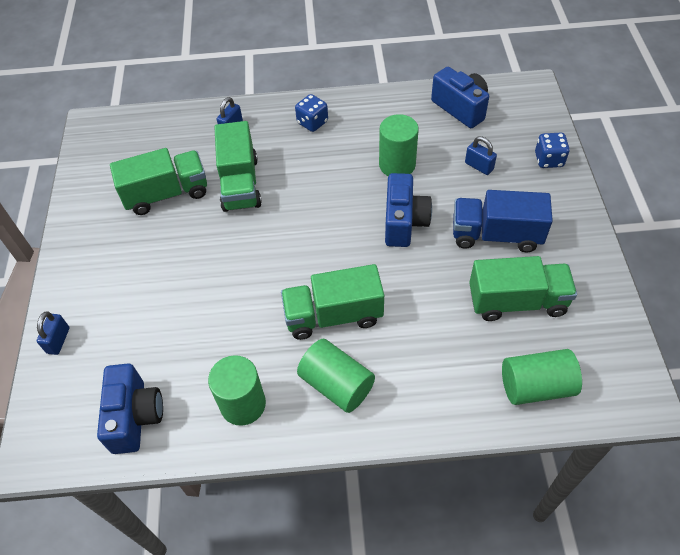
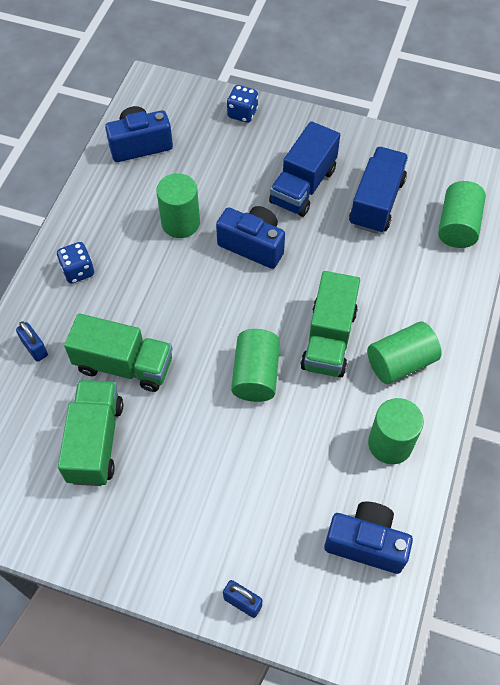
camera: 70 degrees left, 5 degrees up
blue padlock [465,136,497,175] -> none
green truck [469,256,577,321] -> blue truck [349,147,408,234]
none -> green cylinder [231,329,280,402]

